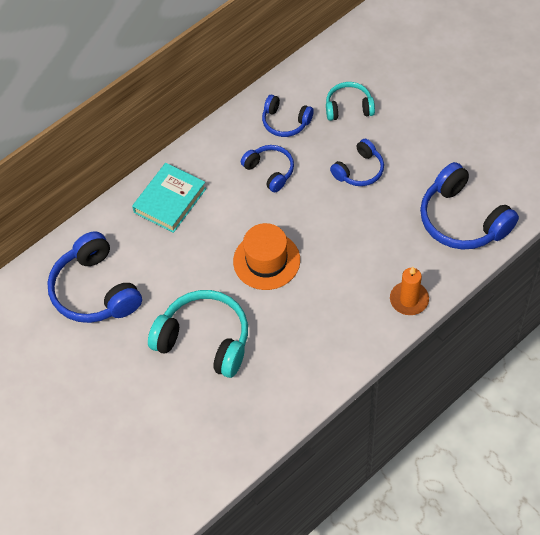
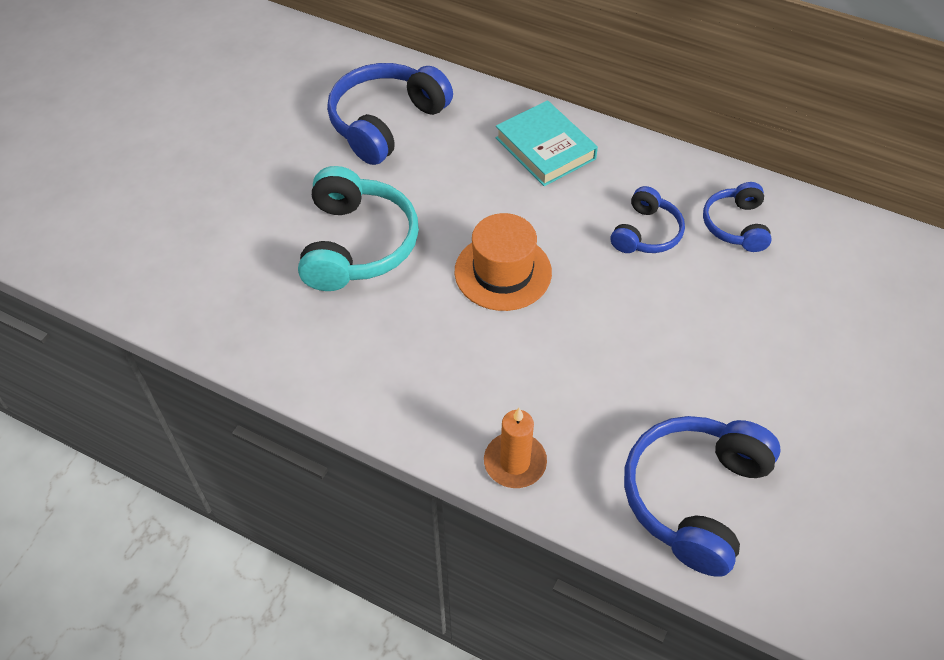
camera: 65 degrees right, 5 degrees down
turquoise book [132,163,206,233] -> turquoise book turned 45 degrees clockwise [496,100,598,186]
turquoise headphones [326,82,375,121] -> none
blue headphones [330,139,384,186] -> none

